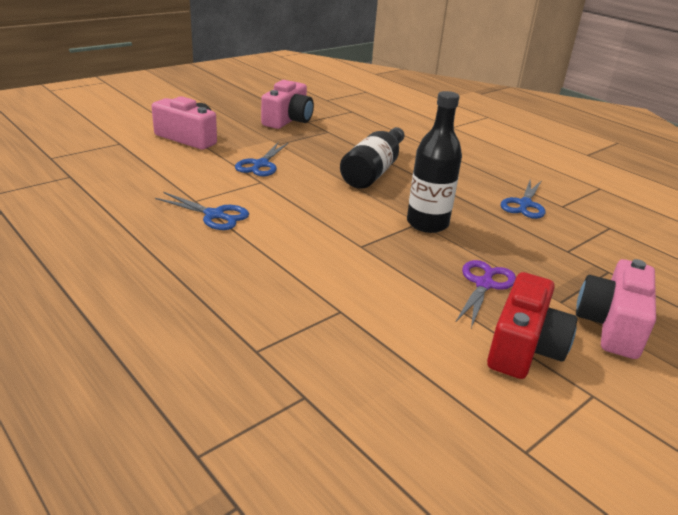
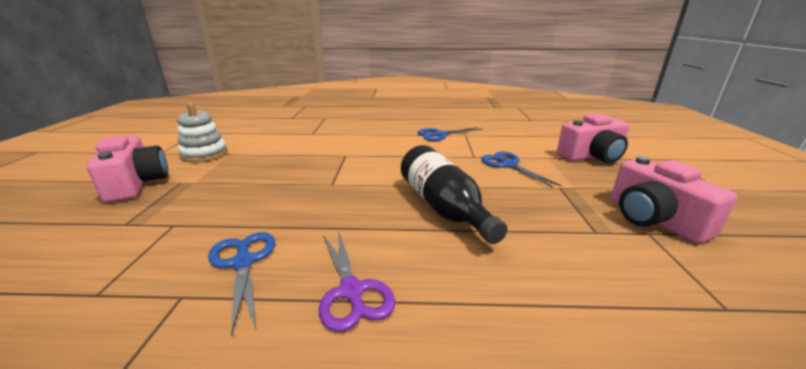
camera: 135 degrees right, 5 degrees down
black bottle [407,91,462,233] -> none
purple scissors [456,260,516,328] -> purple scissors moved to [319,230,395,332]
red camera [487,272,577,379] -> white stacking toy [177,103,227,162]

